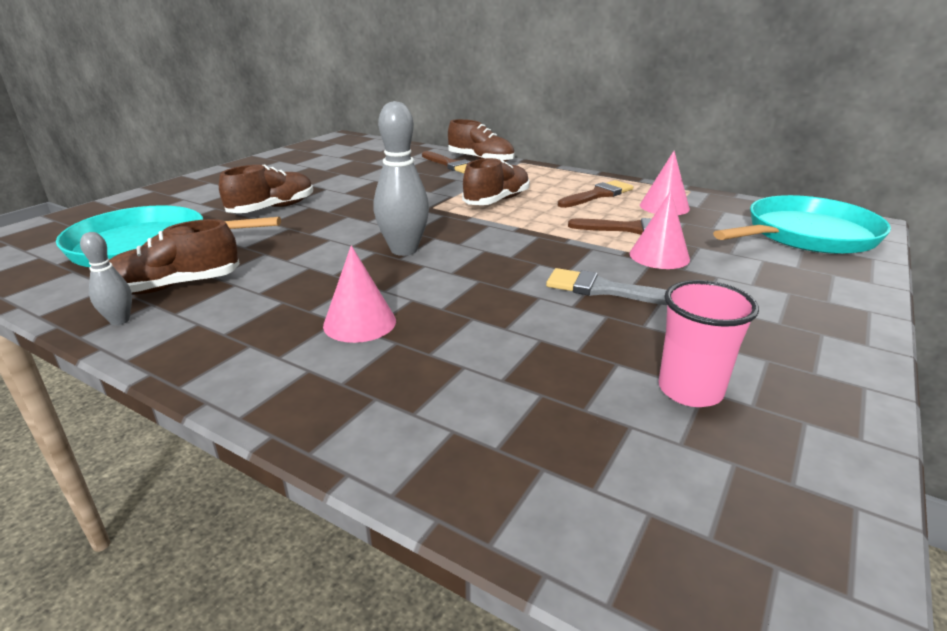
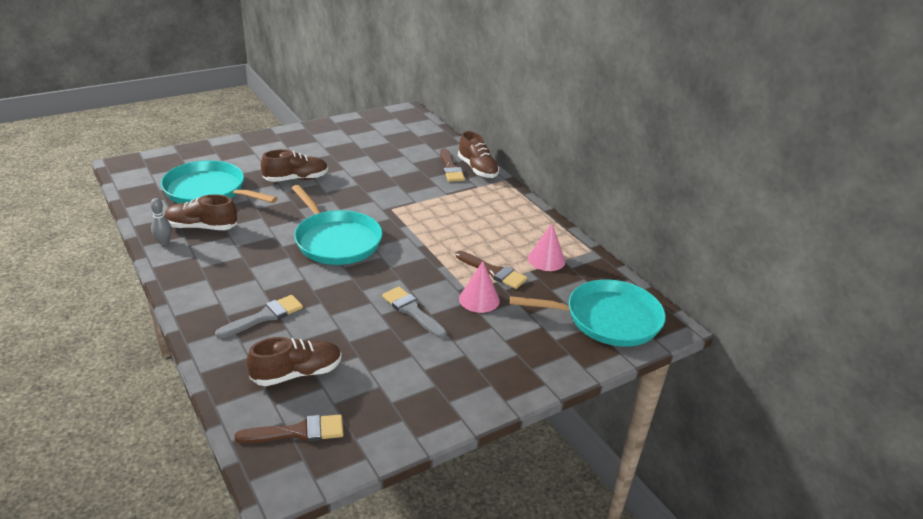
camera: 25 degrees right, 5 degrees up
pink cone [323,245,396,343] -> none
grey bowling pin [374,101,429,256] -> turquoise pan [292,185,383,265]
brown shoe [462,158,530,205] -> brown shoe moved to [247,337,342,386]
brown brush [558,180,633,208] -> brown brush moved to [234,414,344,443]
pink cup [659,280,759,407] -> none
none -> grey brush [215,295,303,338]

